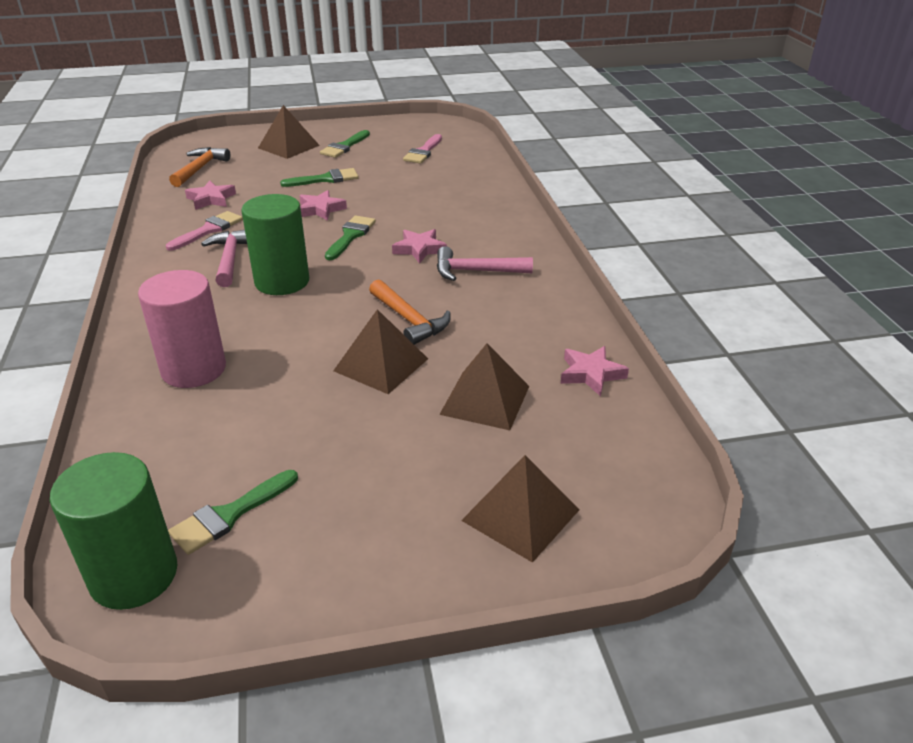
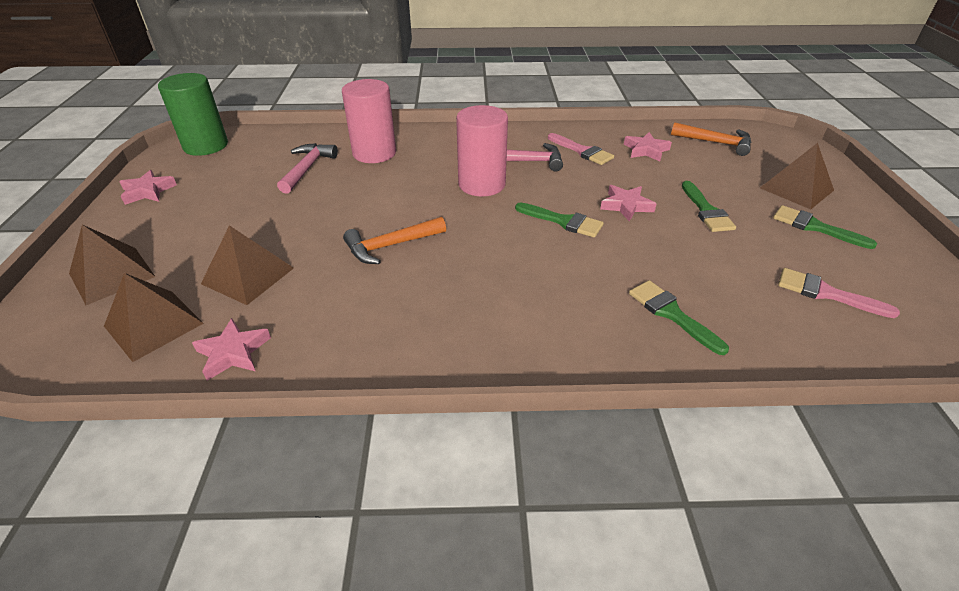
camera: 100 degrees right, 5 degrees up
green brush [168,470,298,555] -> green brush moved to [629,280,729,355]
green cylinder [241,194,309,295] -> pink cylinder [456,105,508,197]
brown pyramid [333,309,428,394] -> brown pyramid moved to [104,273,204,362]
pink star [392,229,447,263] -> pink star moved to [119,170,177,205]
pink hammer [437,246,533,281] -> pink hammer moved to [277,143,338,194]

